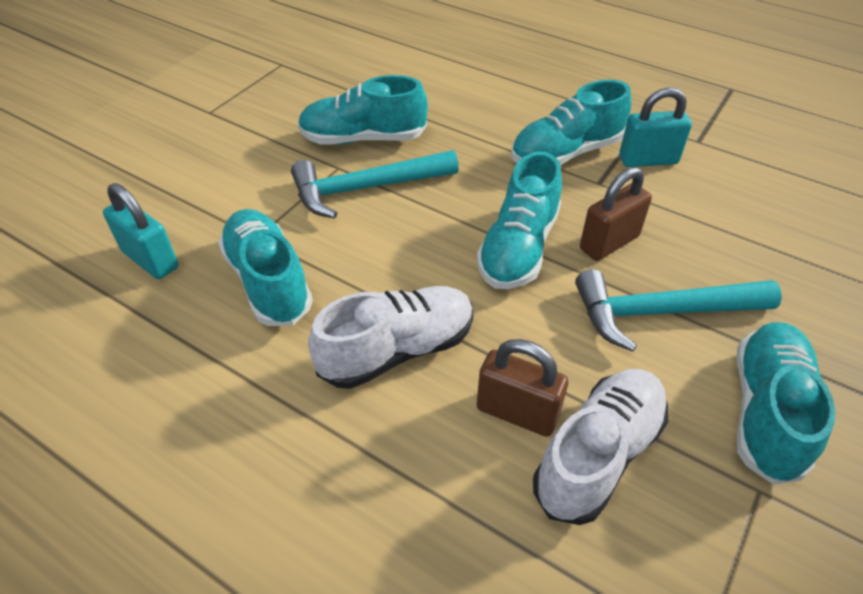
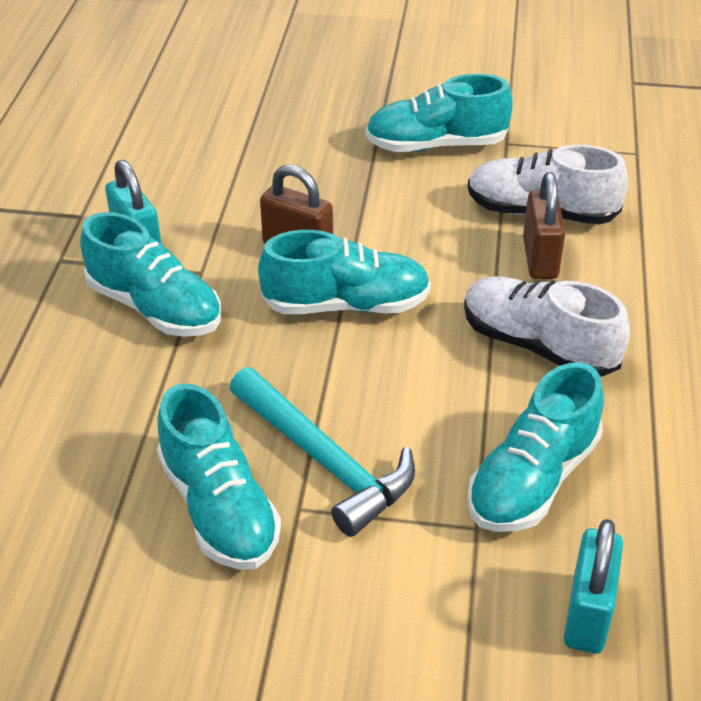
camera: 115 degrees left, 5 degrees down
turquoise hammer [575,269,782,352] -> none

